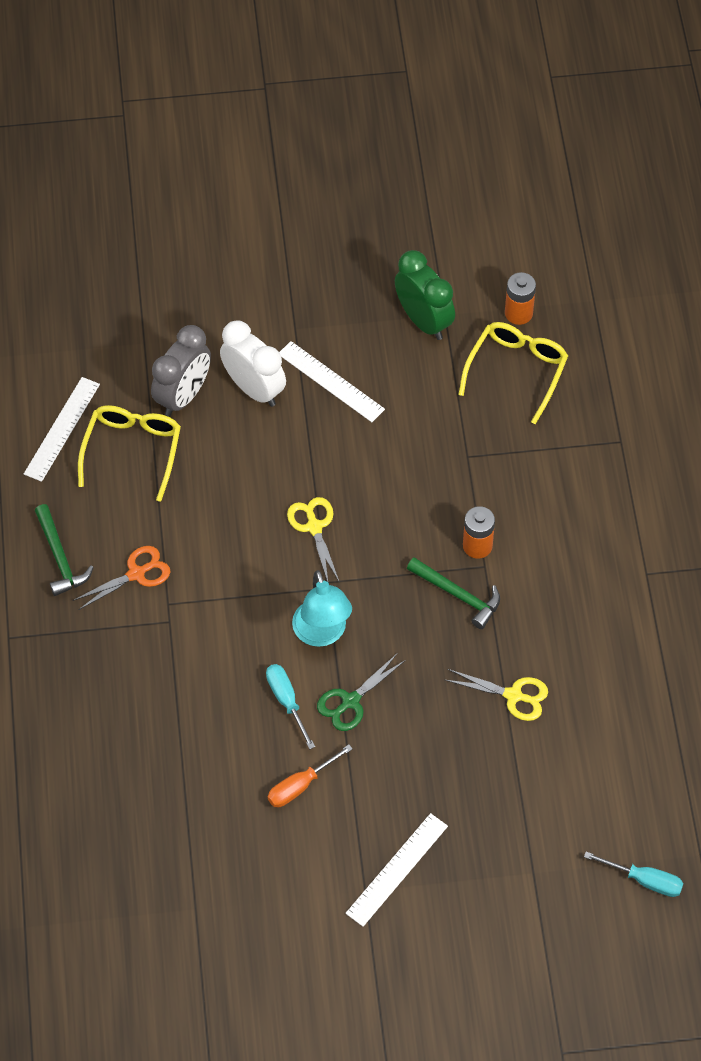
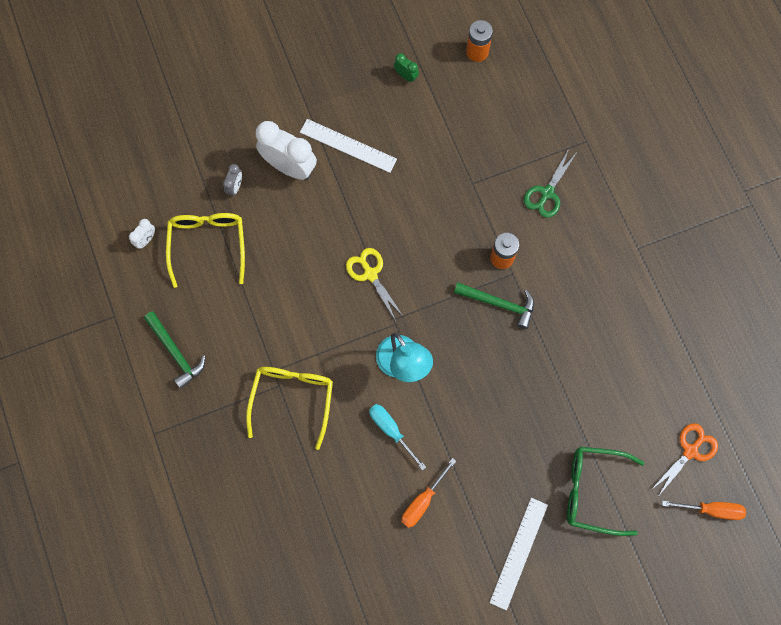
camera: 15 degrees left, 15 degrees up
white ruler [24,377,100,482] -> white clock [129,219,155,249]
orange scissors [73,546,171,610] -> orange scissors moved to [651,423,718,498]
grey clock [151,325,211,416] -> grey clock [223,164,242,197], size x0.45
green scissors [317,653,406,731] -> green scissors moved to [524,147,578,218]
green clock [395,250,455,340] -> green clock [394,53,419,82], size x0.45
yellow scissors [445,669,548,721] -> none
yellow glasses [458,322,568,424] -> yellow glasses moved to [246,367,333,450]
turquoise screwdriver [584,852,684,897] -> orange screwdriver [662,501,746,520]
none -> green glasses [567,447,644,536]

